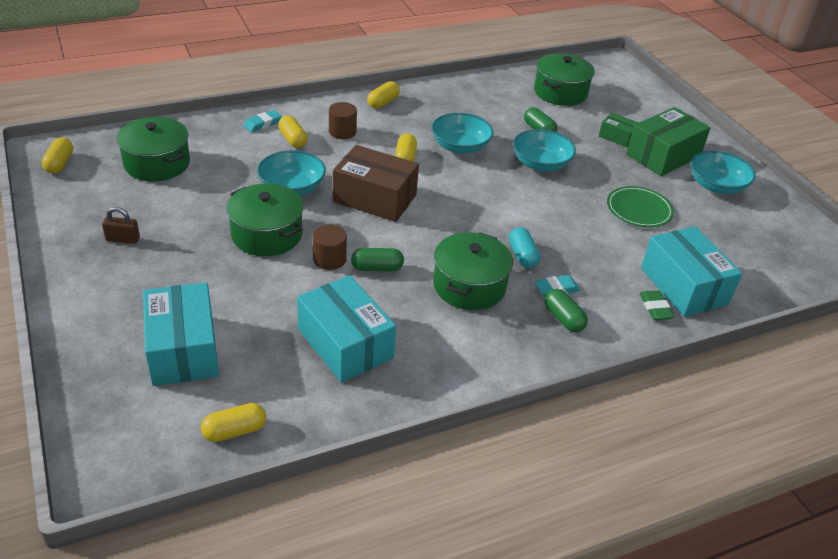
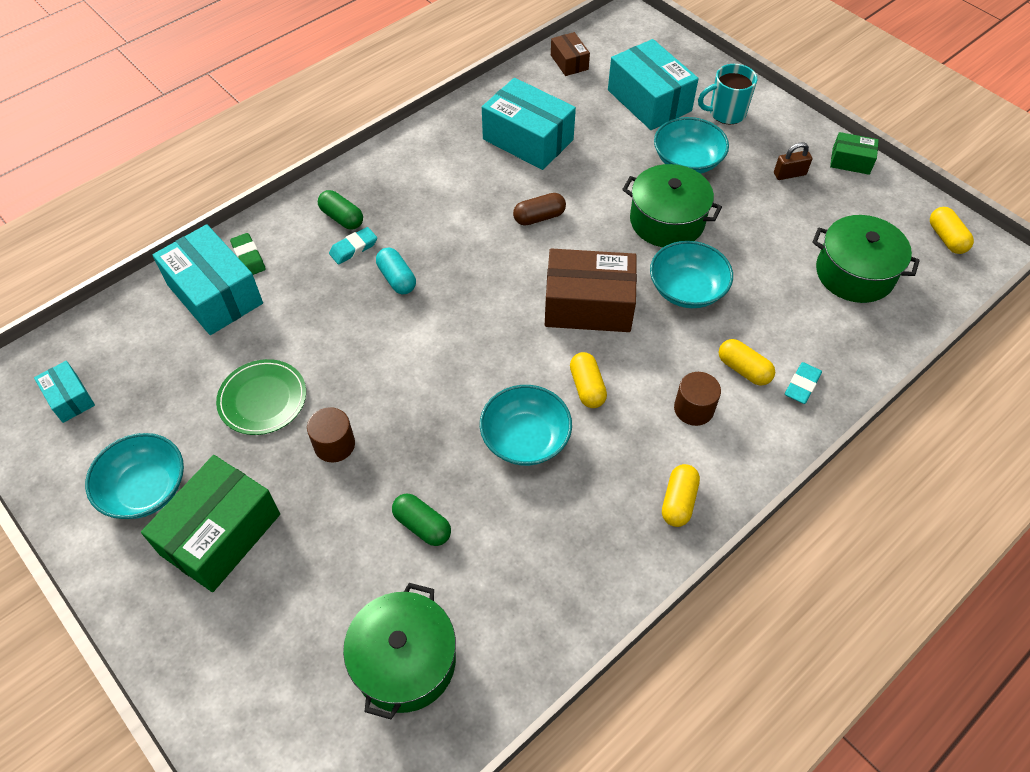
camera: 165 degrees right, 15 degrees up
yellow capsule [201,403,266,442] -> brown box [551,32,590,76]
brown cylinder [313,225,347,270] -> brown cylinder moved to [307,407,355,462]
green capsule [351,248,404,271] -> brown capsule [513,193,566,225]
green pot [433,232,513,310] -> none
turquoise bowl [513,129,576,171] -> turquoise bowl moved to [654,117,729,174]
green box [599,113,639,147] -> green box moved to [830,132,879,175]
none -> turquoise box [34,361,95,423]
none -> turquoise mug [698,64,757,125]

